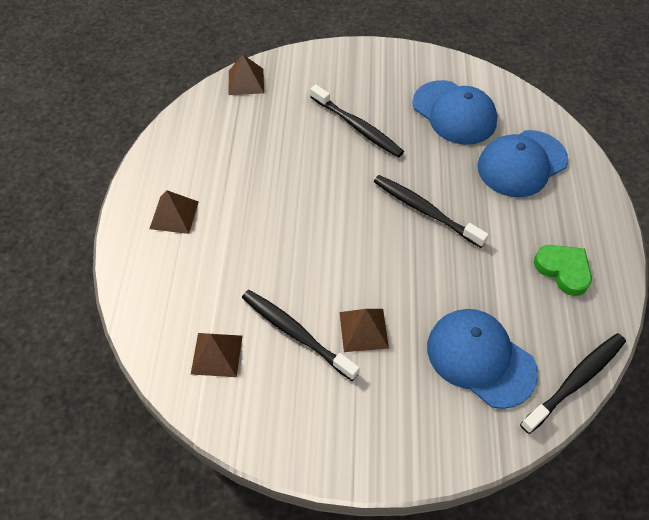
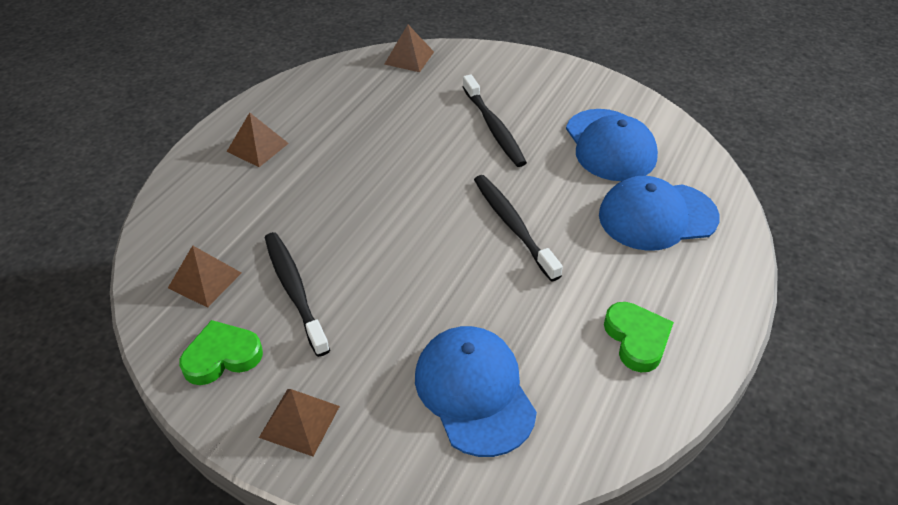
camera: 25 degrees right, 10 degrees down
brown pyramid [339,309,389,352] -> brown pyramid moved to [259,389,340,456]
black toothbrush [520,333,626,434] -> none
none -> green heart [179,320,263,385]

